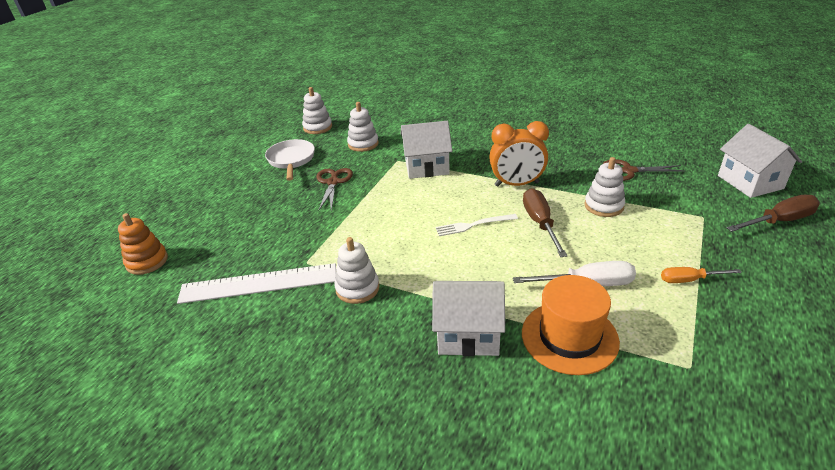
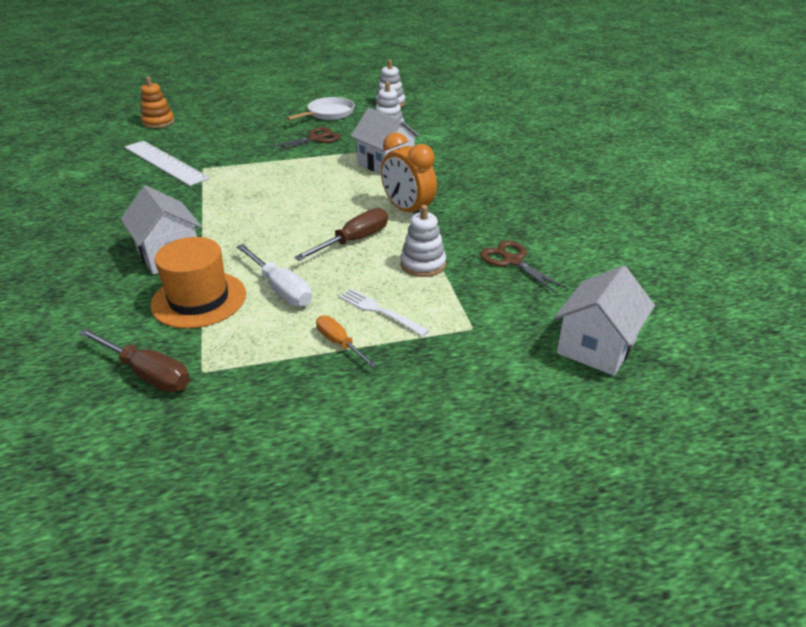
camera: 50 degrees right, 0 degrees up
white stacking toy [334,237,380,304] -> none
white fork [435,214,518,236] -> white fork moved to [339,289,429,336]
brown screwdriver [726,195,820,232] -> brown screwdriver moved to [79,329,190,392]

